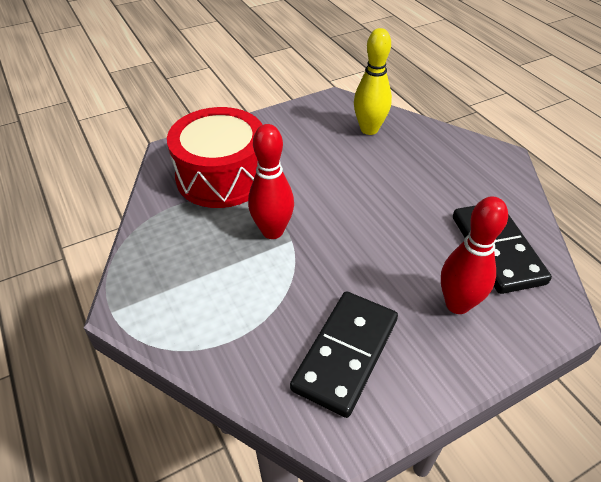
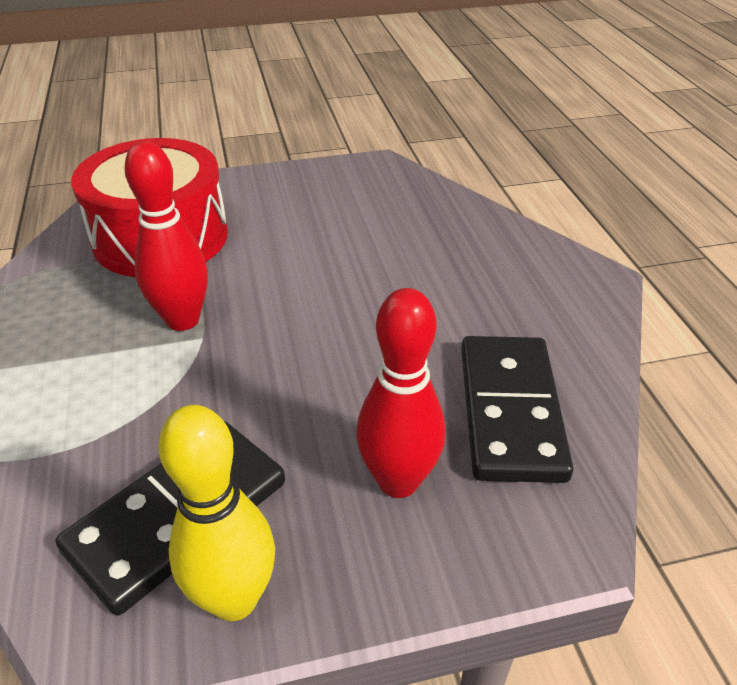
camera: 15 degrees right, 5 degrees down
yellow bowling pin [354,28,392,135] -> yellow bowling pin moved to [159,405,275,621]

